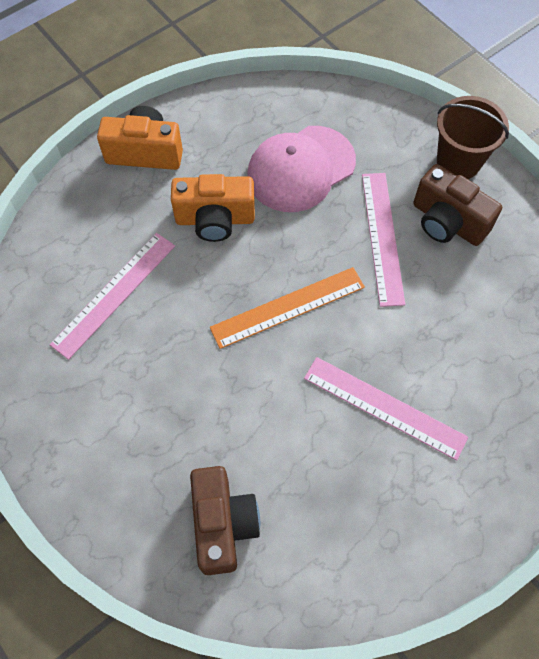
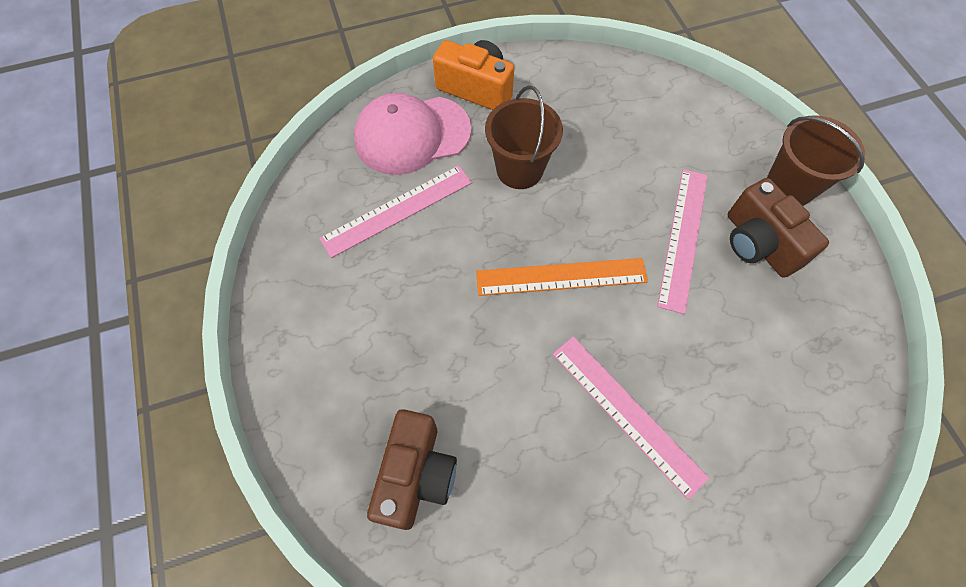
camera: 20 degrees right, 0 degrees up
orange camera [171,174,255,242] -> brown bucket [485,85,563,189]
pink cap [247,126,356,212] -> pink cap moved to [354,93,472,175]

